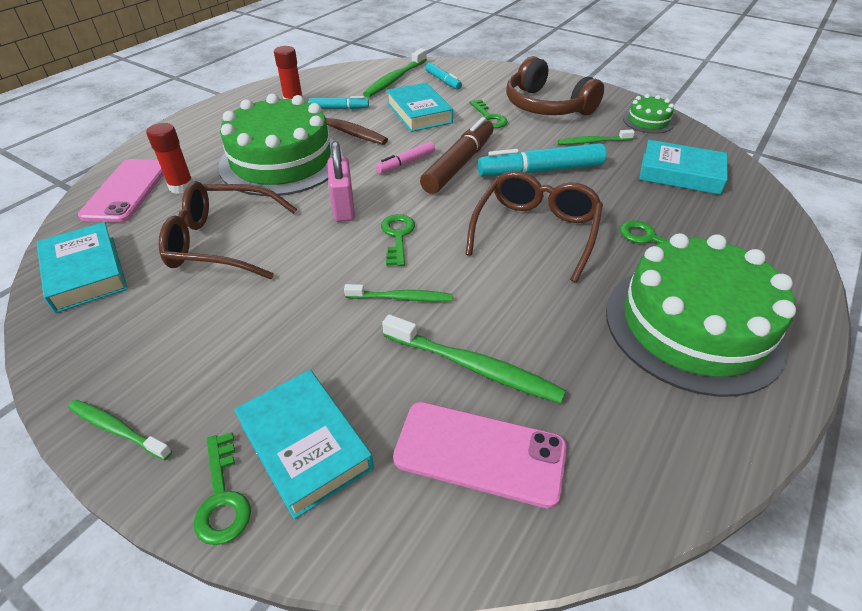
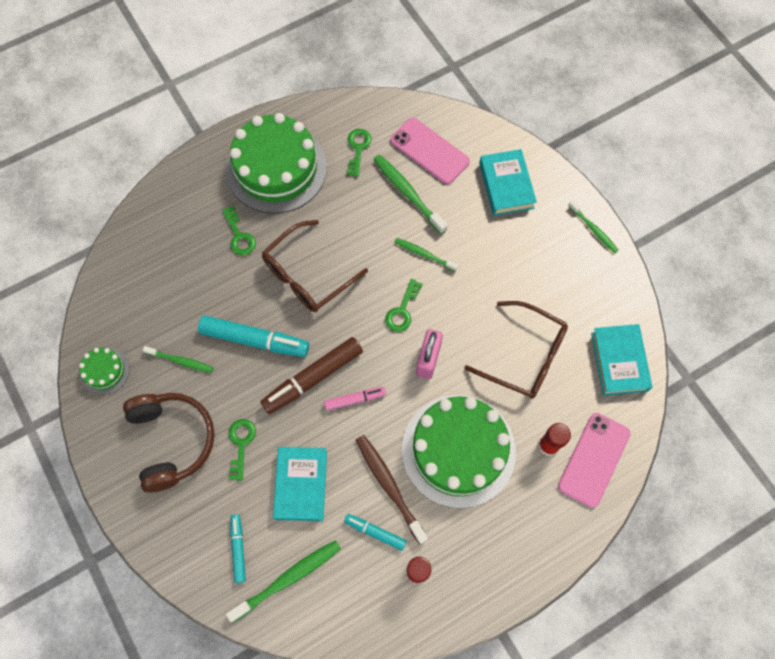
camera: 155 degrees left, 25 degrees up
green key [194,432,251,545] -> green key moved to [347,129,371,177]
turquoise book [639,140,728,195] -> none

